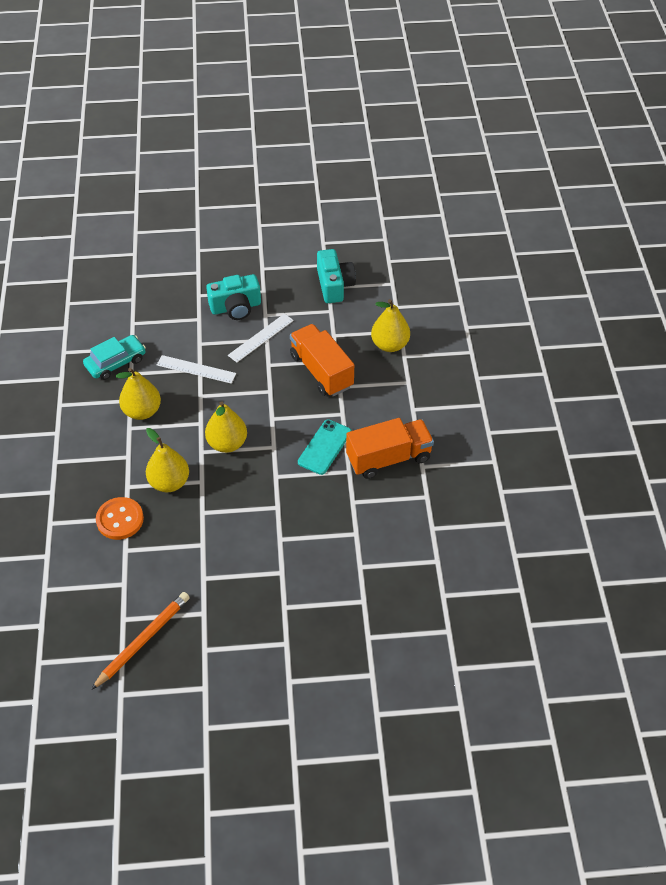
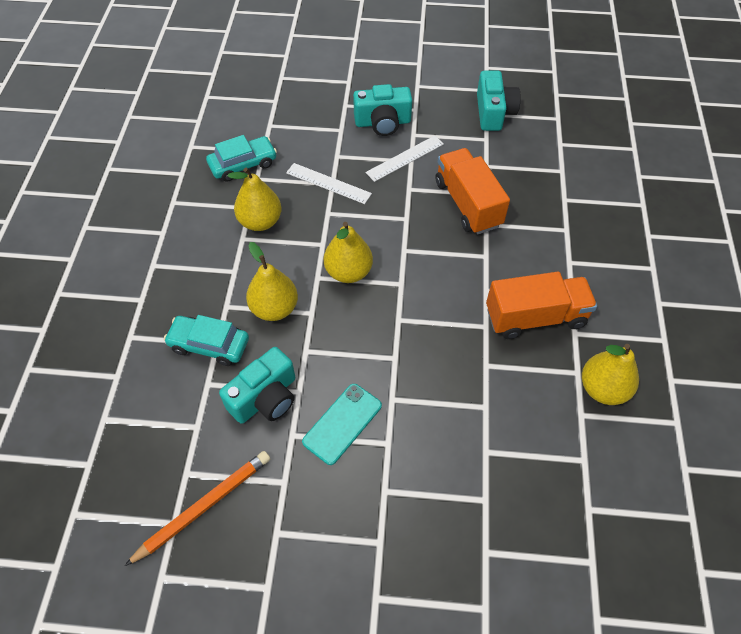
camera: 10 degrees right, 5 degrees up
orange button [96,497,144,540] -> turquoise car [164,315,249,366]
turquoise phone [298,419,351,475] -> turquoise phone moved to [302,384,382,465]
yellow pear [371,299,410,352] -> yellow pear moved to [582,344,639,405]
none -> turquoise camera [219,347,295,424]

